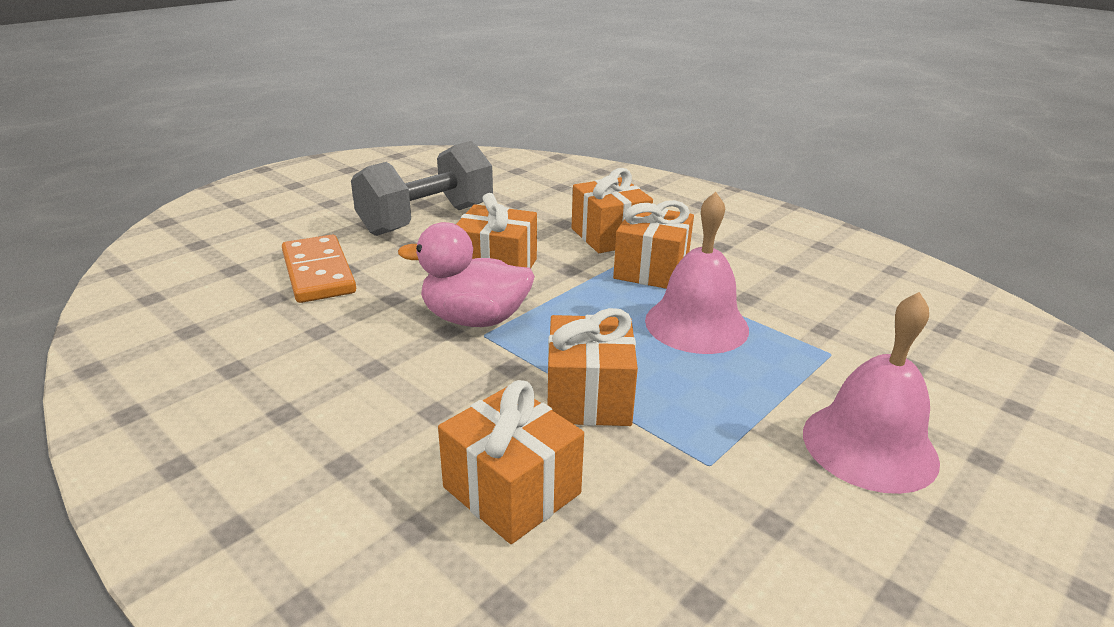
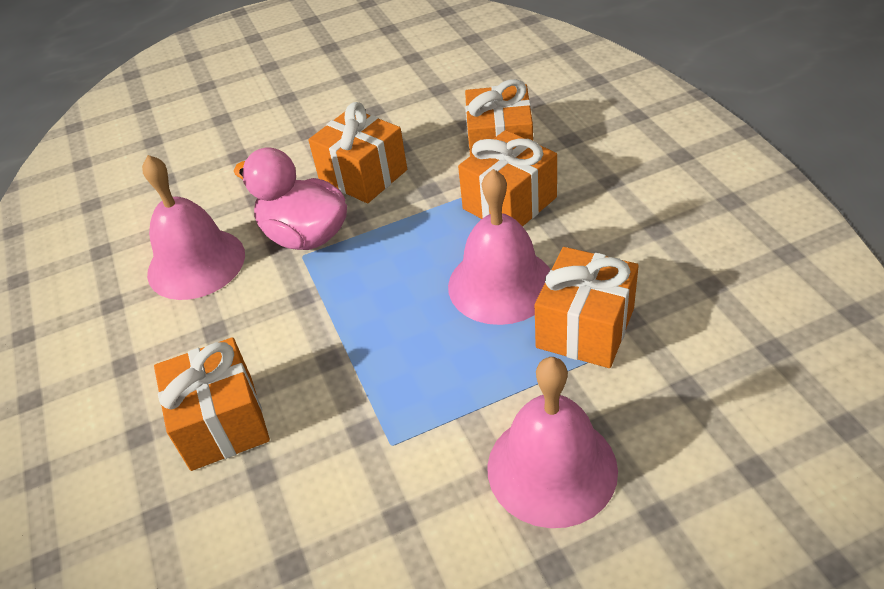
camera: 30 degrees right, 15 degrees up
orange domino [282,235,356,303] -> none
grey dumbbell [351,141,493,236] -> none
orange gift [547,308,638,426] -> orange gift moved to [535,247,639,368]
none -> pink bell [142,155,245,300]

